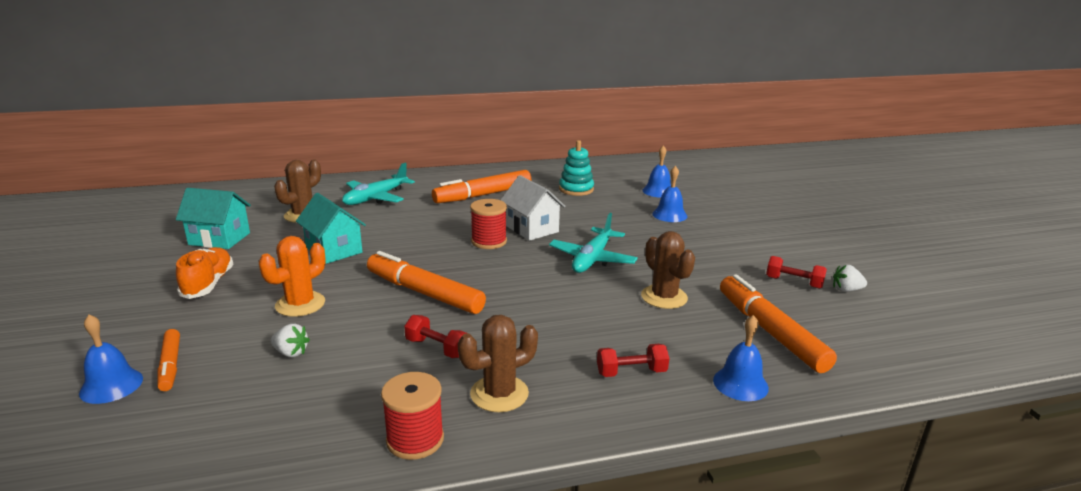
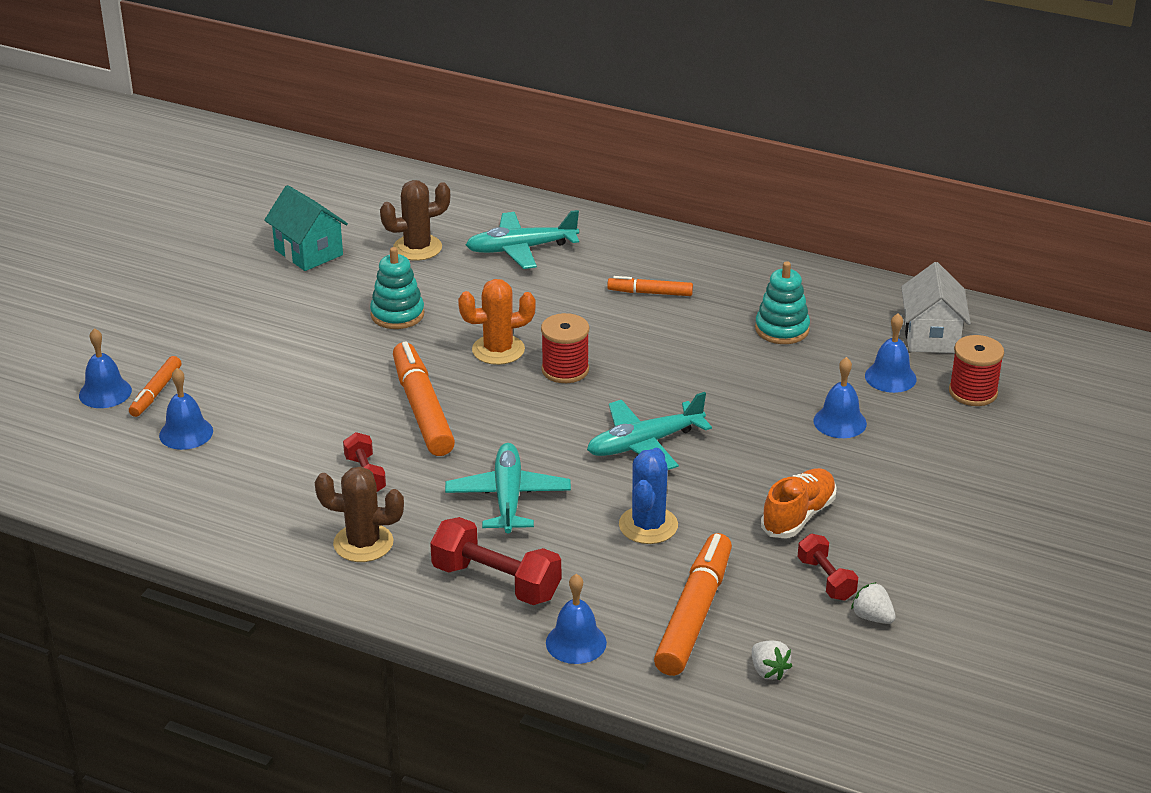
camera: 40 degrees right, 10 degrees up
orange shoe [176,247,234,299] -> orange shoe moved to [761,468,837,538]
orange cactus [259,236,326,317] -> orange cactus moved to [458,279,536,365]
white strawberry [271,324,310,357] -> white strawberry moved to [752,640,792,680]
turquoise house [296,193,366,264] -> turquoise stacking toy [370,247,424,329]
red spool [381,372,444,460] -> red spool moved to [949,335,1004,406]
orange marker [432,170,531,203] -> orange marker [607,276,693,296], size x0.55
white house [501,175,565,241] -> white house moved to [901,262,971,353]
red dumbbell [597,344,669,377] -> red dumbbell [430,517,561,605], size x1.69
brown cactus [641,231,695,309] -> blue cactus [619,448,678,544]
none -> blue bell [159,368,213,450]
none -> turquoise plane [445,443,571,534]

